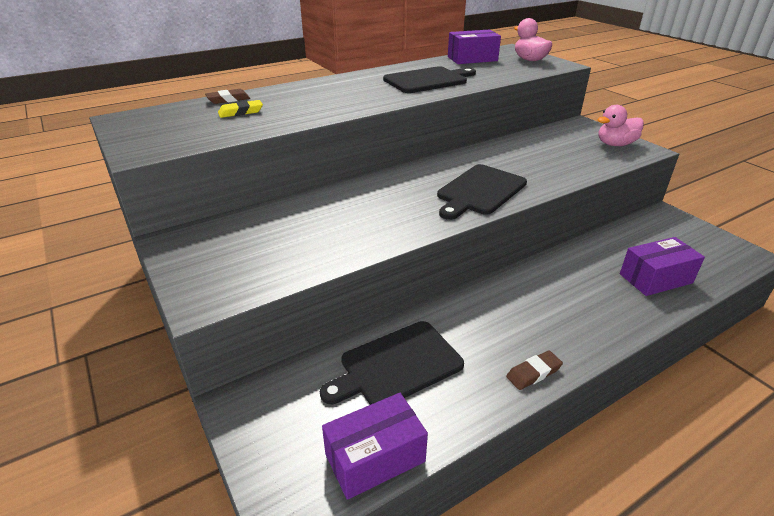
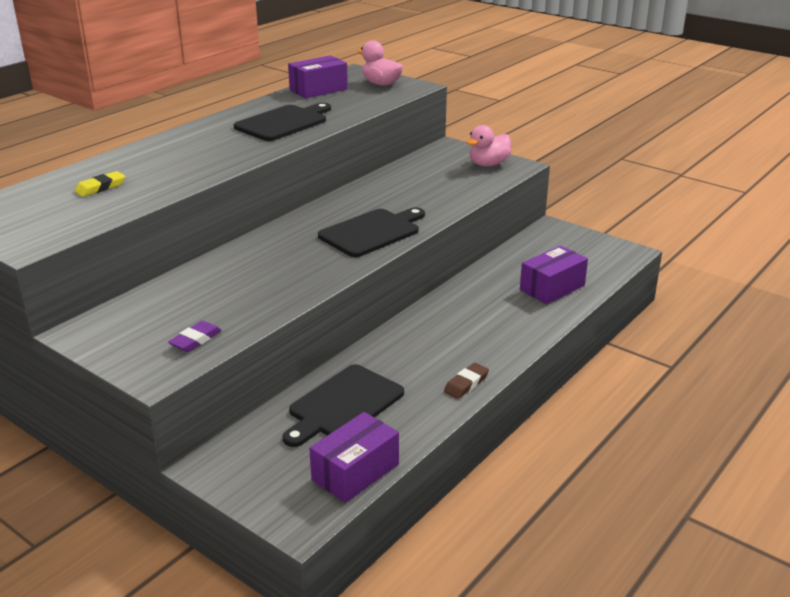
camera: 20 degrees left, 5 degrees down
brown eraser [205,89,250,104] -> none
black cutting board [437,164,527,220] -> black cutting board turned 150 degrees counterclockwise [318,207,425,257]
none -> purple eraser [168,321,222,352]

